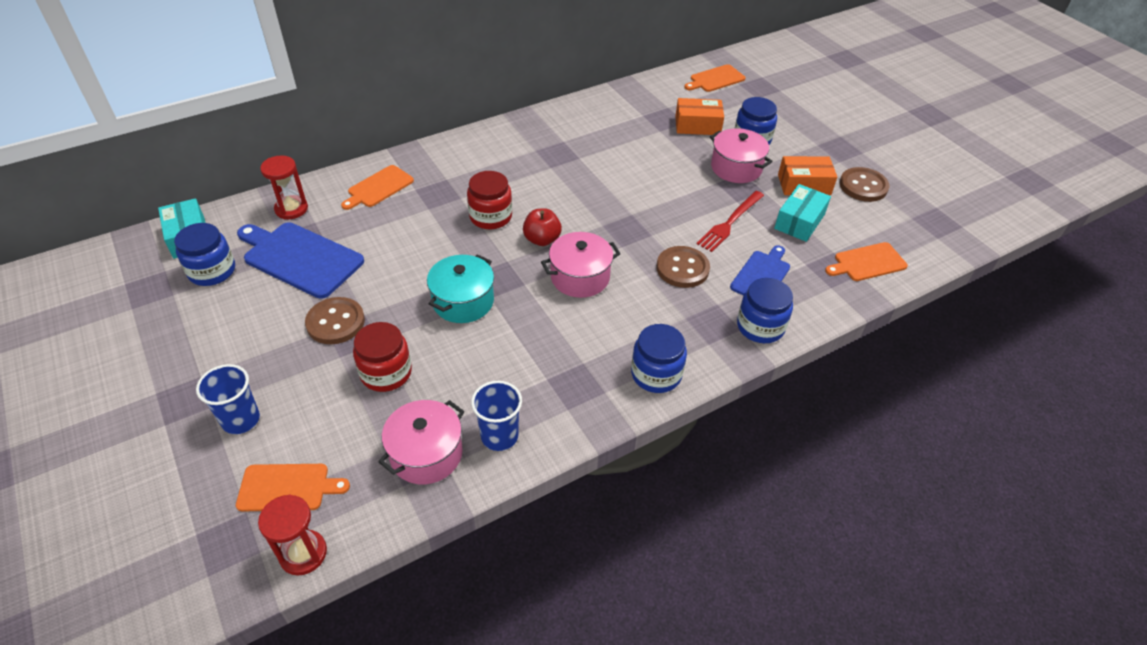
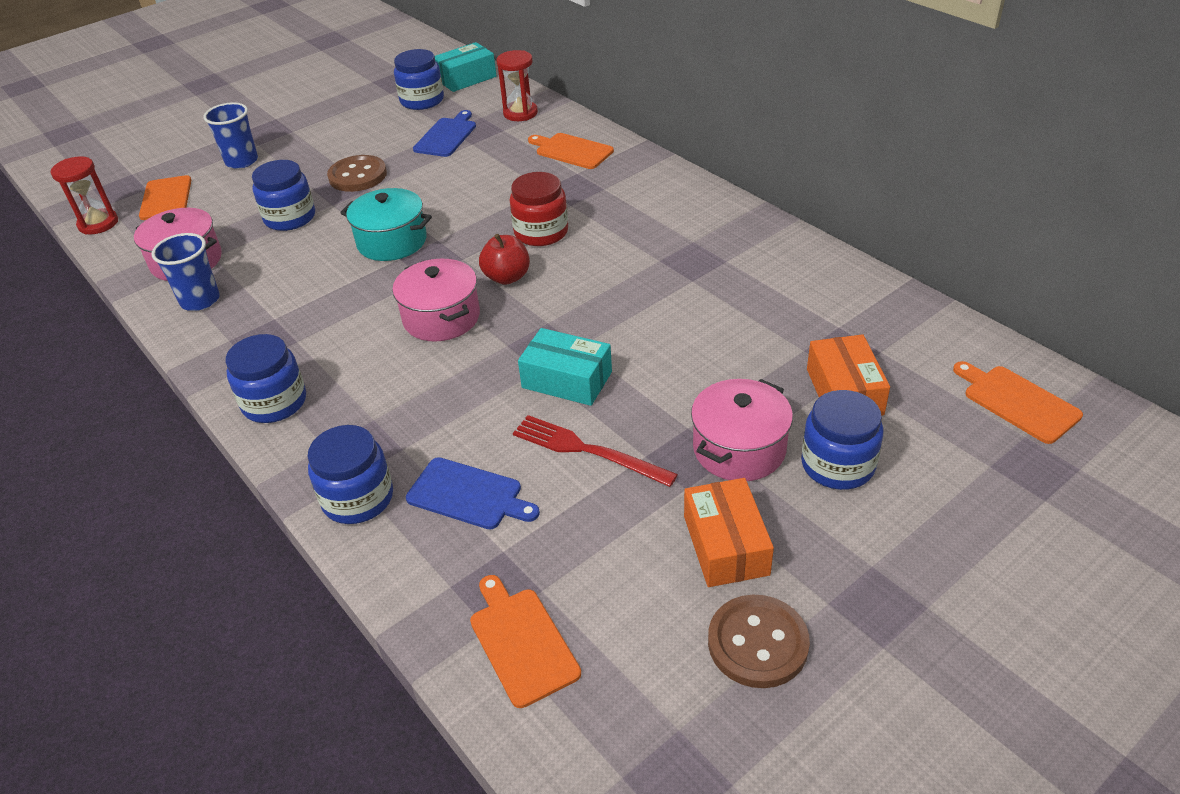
camera: 85 degrees right, 5 degrees down
blue cutting board [237,222,364,299] -> blue cutting board [413,110,476,157], size x0.60
red jar [353,322,412,392] -> blue jar [252,160,315,231]
brown button [656,246,710,288] -> none
turquoise box [774,184,831,242] -> turquoise box moved to [518,328,612,406]

